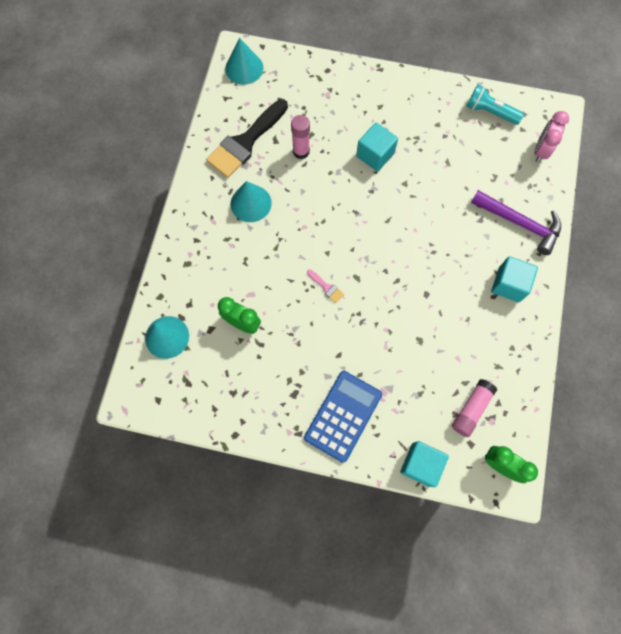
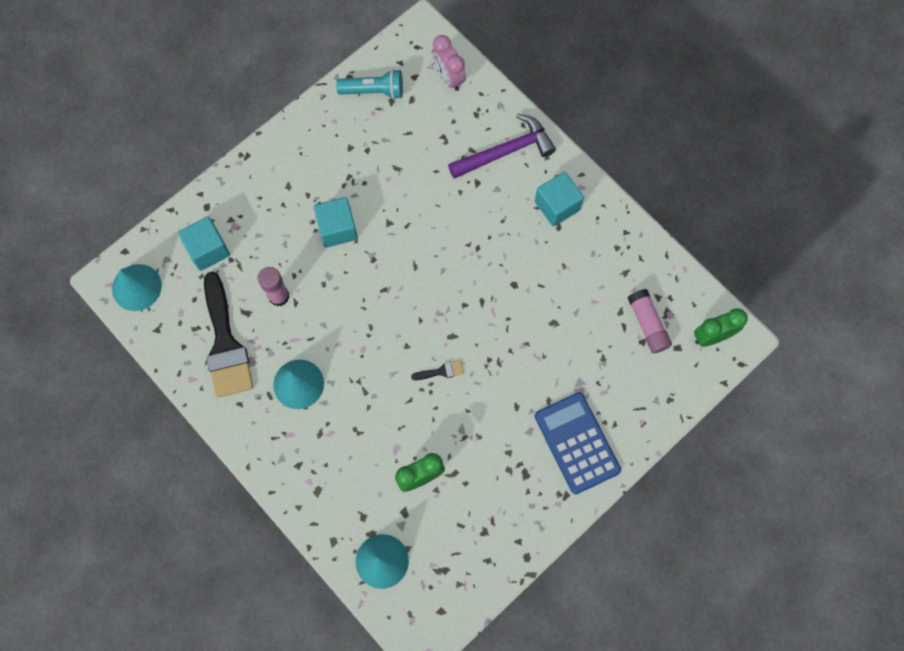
camera: 55 degrees left, 0 degrees up
pink brush [307,269,344,303] -> black brush [411,360,464,380]
turquoise cube [400,441,449,487] -> turquoise cube moved to [178,217,230,271]
turquoise flashlight [466,84,524,125] -> turquoise flashlight turned 150 degrees counterclockwise [336,69,403,99]

